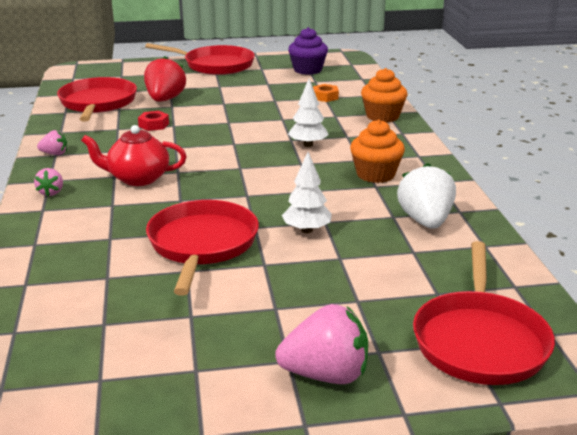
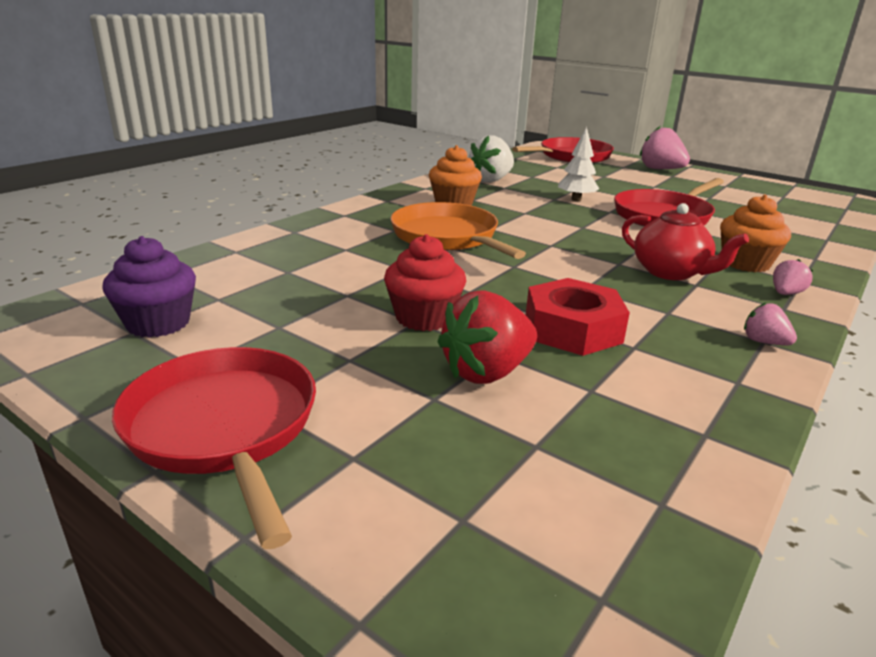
camera: 135 degrees left, 0 degrees up
red pan [57,77,137,122] -> none
red nut [138,111,169,131] -> red nut [526,278,630,356], size x1.94
white tree [288,79,329,147] -> orange pan [390,202,526,259]
orange nut [313,84,339,102] -> none
orange cupcake [361,68,407,122] -> orange cupcake moved to [720,195,791,272]
none -> red cupcake [384,234,466,331]

